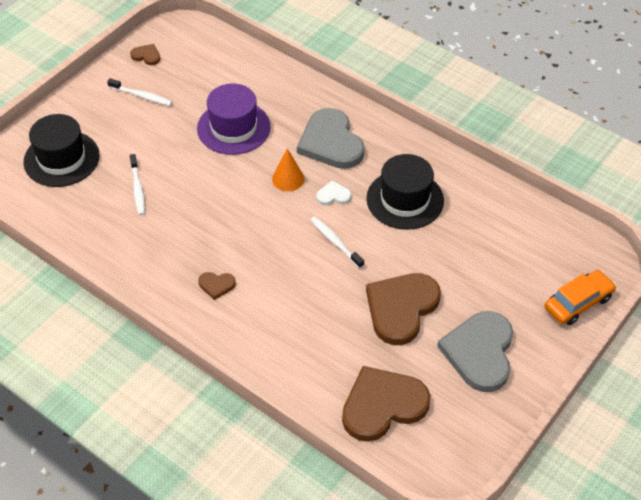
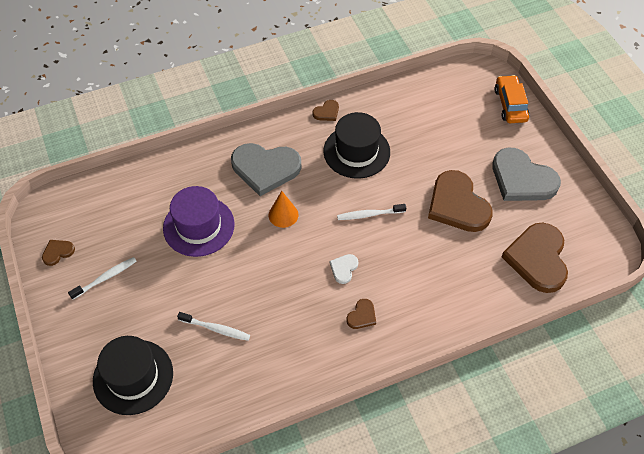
camera: 60 degrees left, 5 degrees up
white heart [316,180,351,205] -> white heart moved to [329,254,358,284]
none -> brown heart [312,100,339,121]

